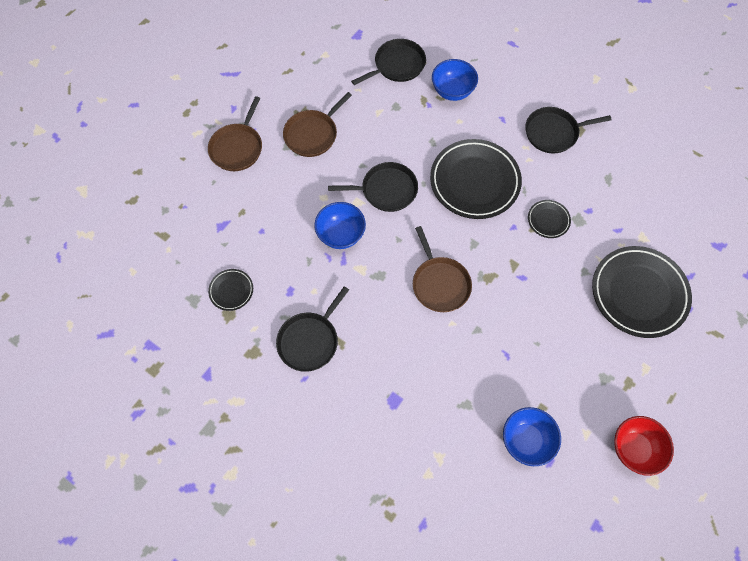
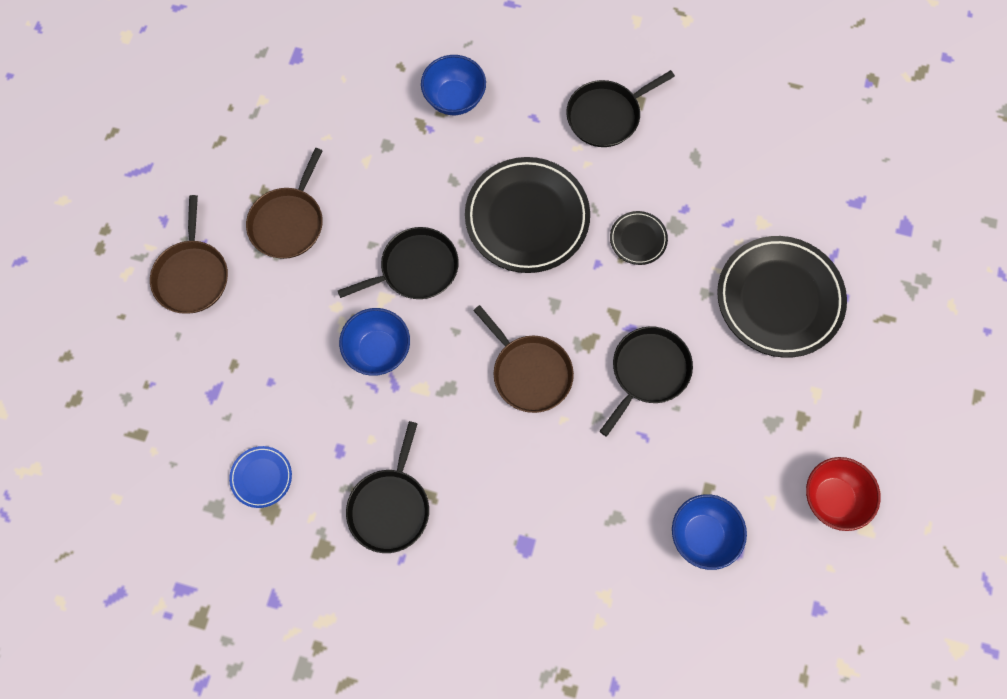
camera: 20 degrees left, 5 degrees up
black plate [208,269,253,311] -> blue plate [229,446,292,508]
black pan [351,39,426,85] -> black pan moved to [599,327,693,437]

